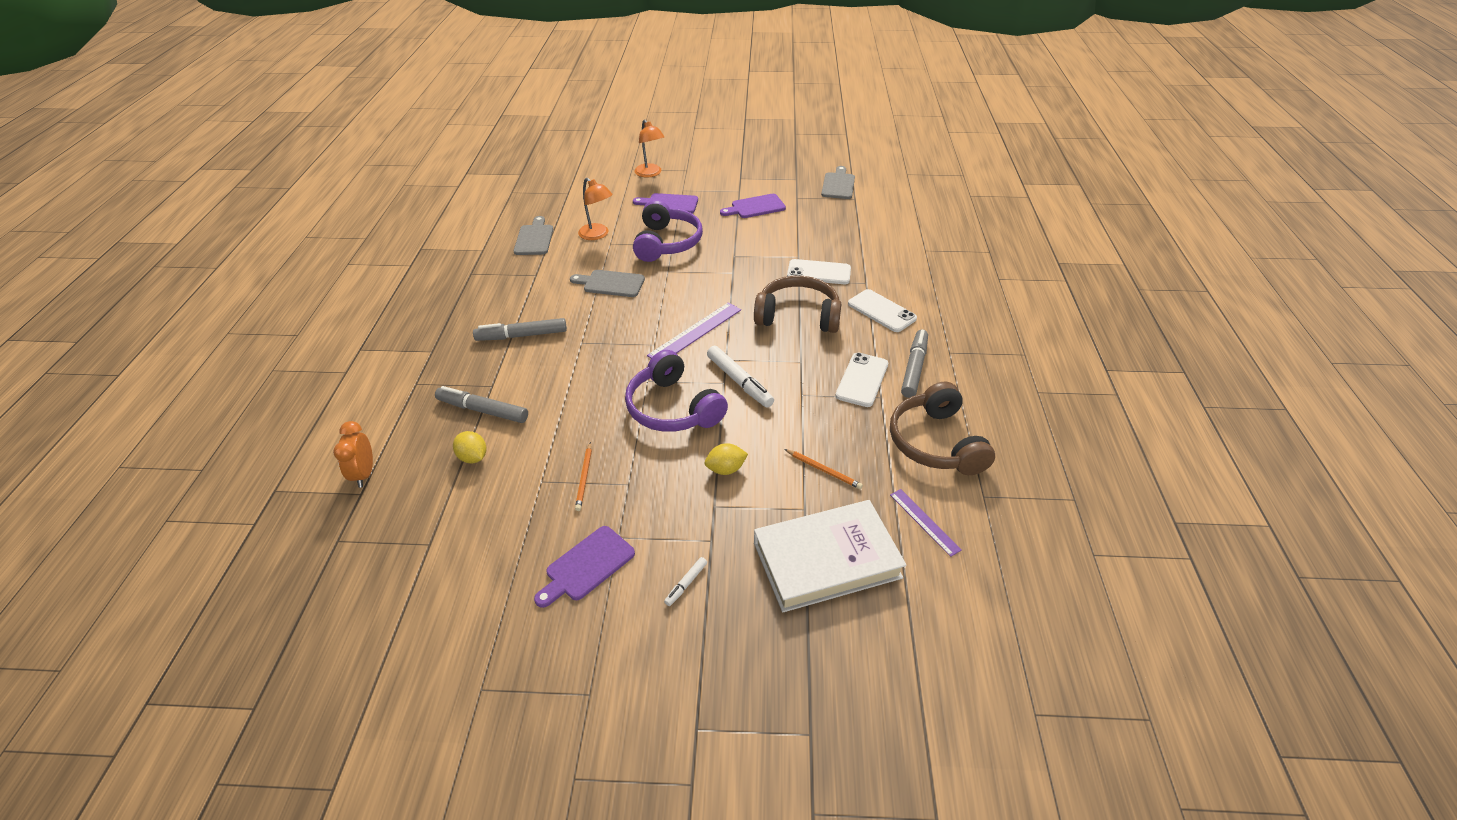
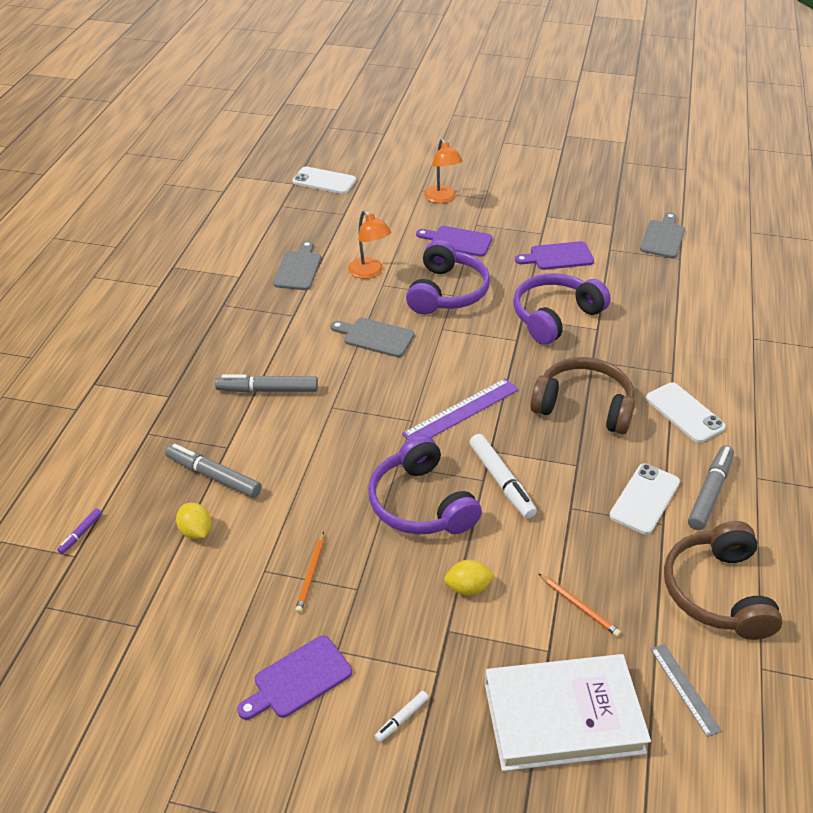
camera: 10 degrees right, 0 degrees up
orange clock [333,421,373,488] -> purple marker [57,508,102,554]
white phone [787,259,851,284] -> white phone moved to [292,167,356,194]
purple ruler [890,489,962,557] -> grey ruler [651,644,722,737]
none -> purple headphones [513,273,611,345]

